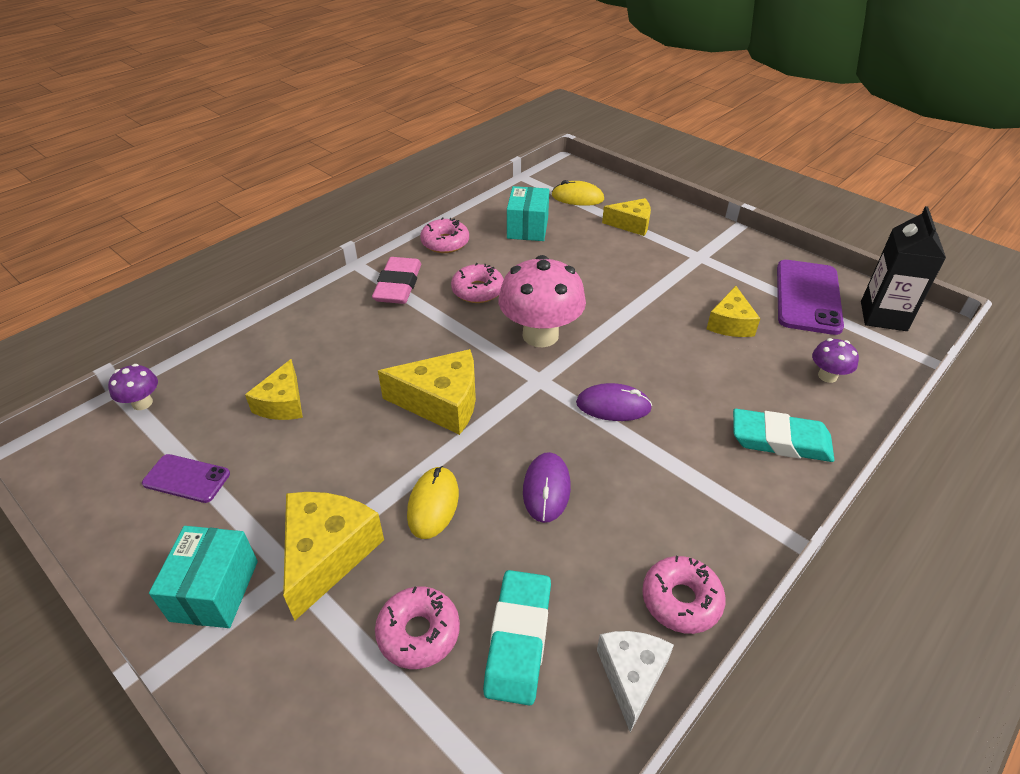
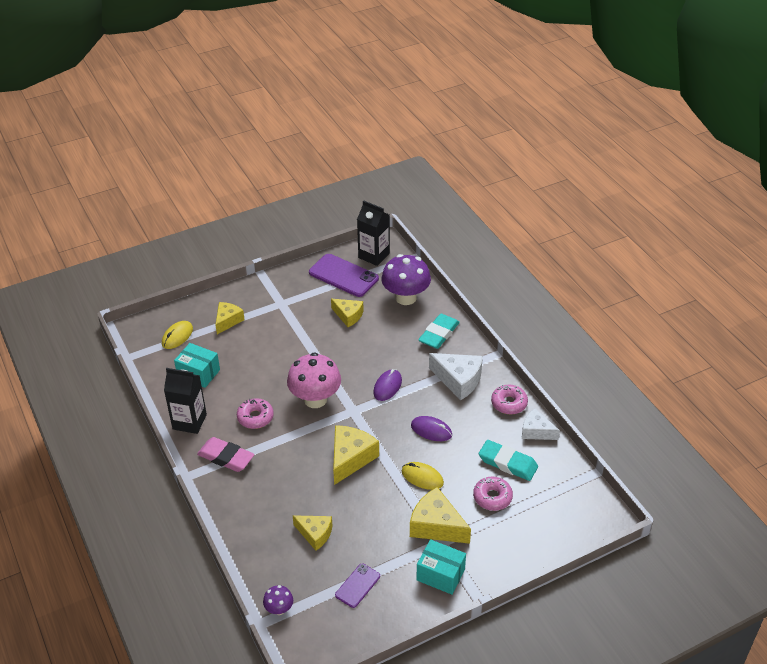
camera: 70 degrees left, 0 degrees up
pink donut [420,217,469,253] -> black carton [164,368,207,434]
purple mushroom [812,338,859,383] -> purple mushroom [381,254,431,305], size x2.10
none -> white cheese [429,353,483,400]

